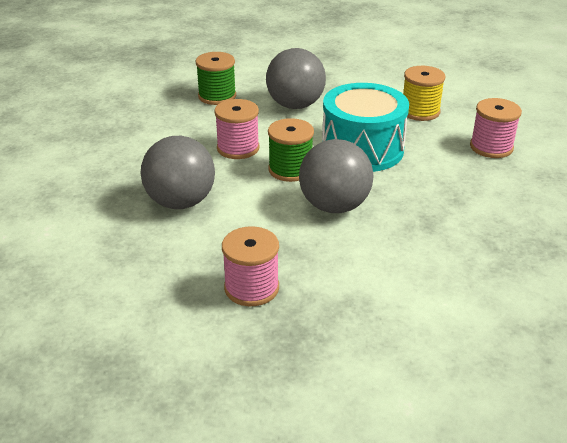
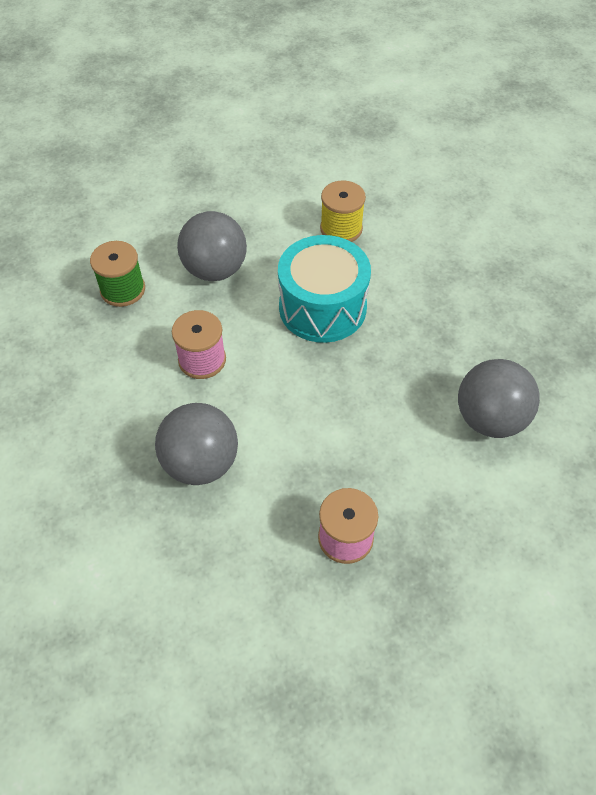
camera: 30 degrees left, 20 degrees up
green spool [268,118,314,182] -> none
grey ball [299,139,374,213] -> grey ball moved to [458,359,540,438]
pink spool [470,98,522,158] -> none

